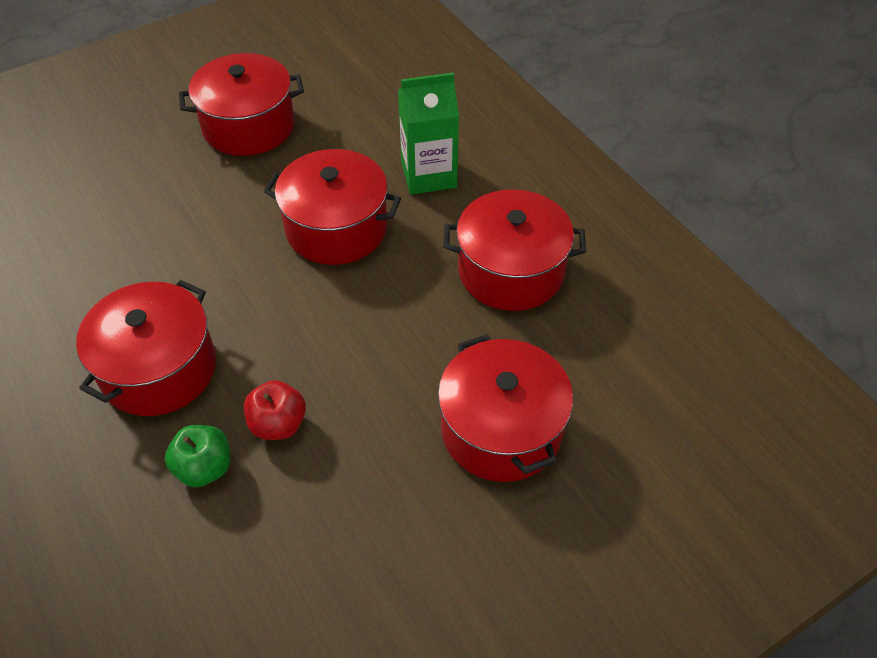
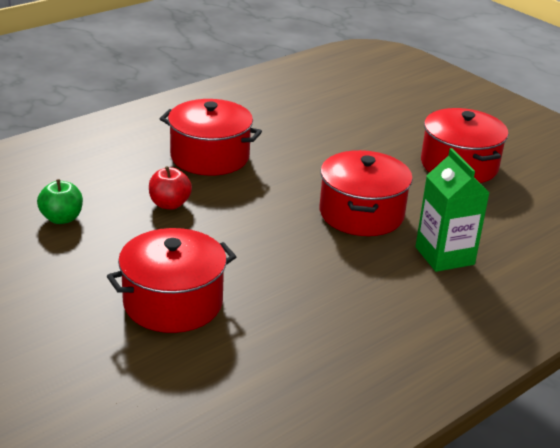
camera: 80 degrees right, 20 degrees down
green apple [165,425,230,488] -> green apple moved to [37,179,83,224]
red pot [443,189,586,311] -> none

